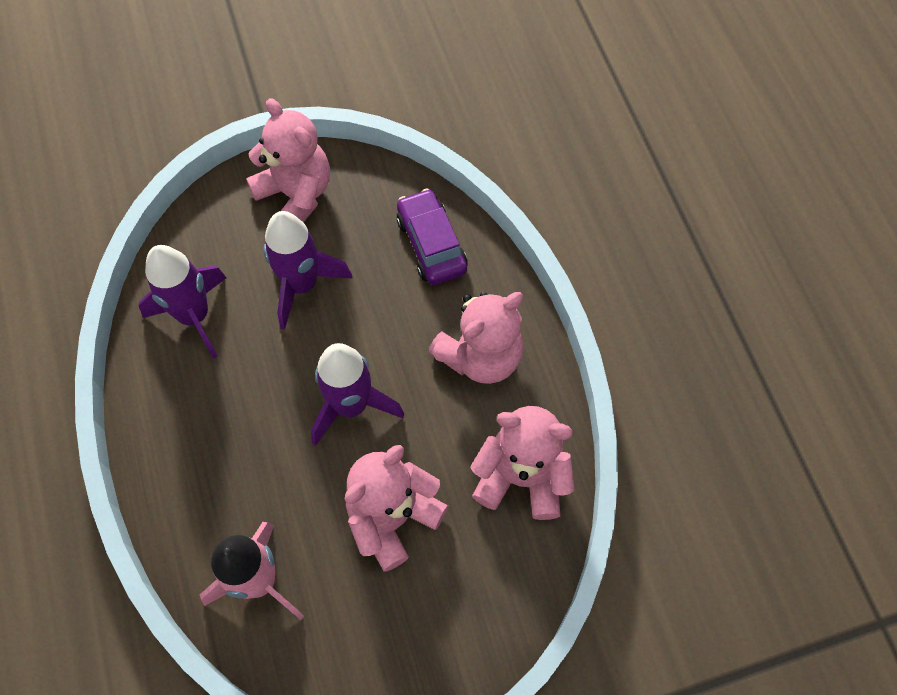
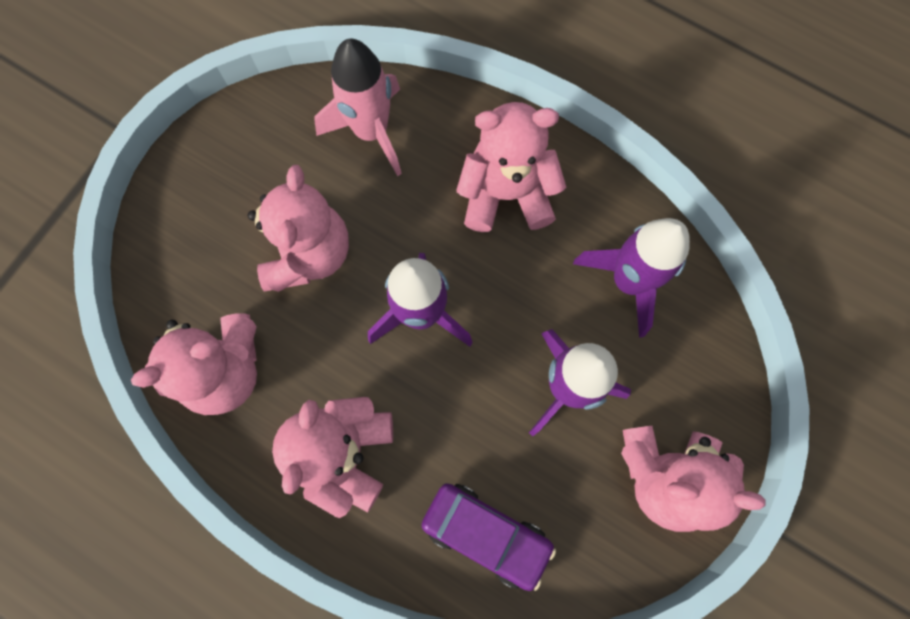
camera: 140 degrees right, 10 degrees up
none -> pink teddy bear [456,102,566,232]

